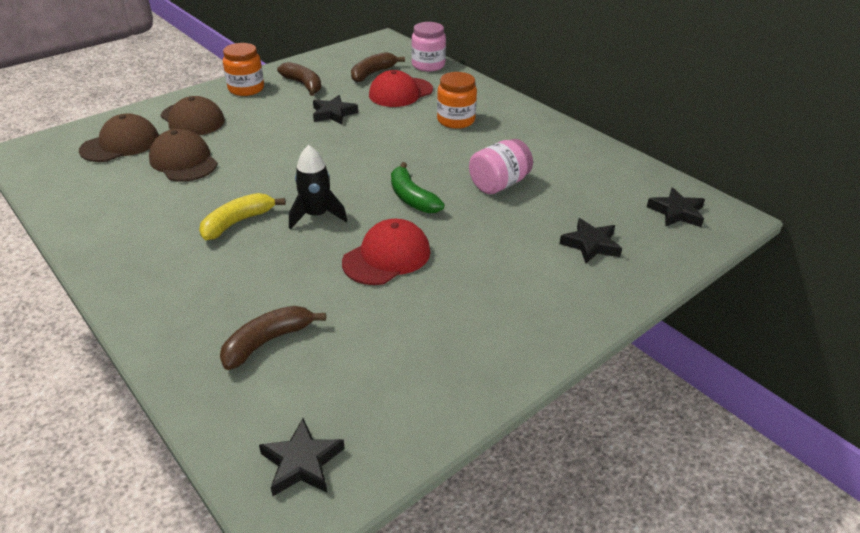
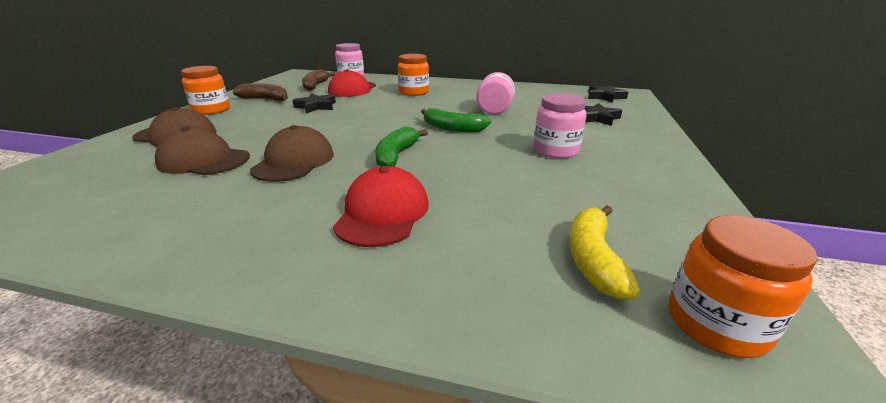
camera: 35 degrees left, 10 degrees down
brown cap [79,113,159,162] -> brown cap moved to [250,125,334,182]
yellow banana [199,193,285,240] -> yellow banana moved to [570,205,640,299]
brown banana [220,306,326,370] -> none
black star [259,418,345,496] -> orange jar [669,215,818,358]
black rocket [289,145,347,229] -> green banana [375,127,428,167]
red cap [342,219,430,285] -> red cap moved to [333,166,429,247]
none -> pink jar [533,93,587,159]

